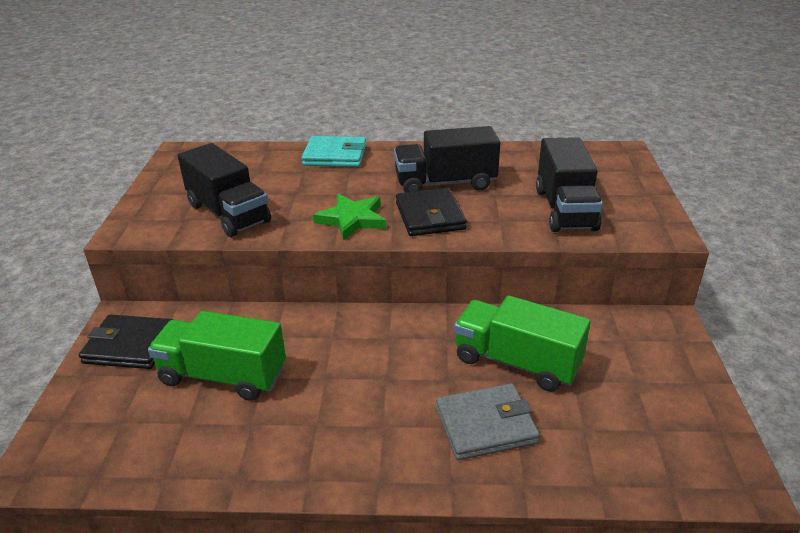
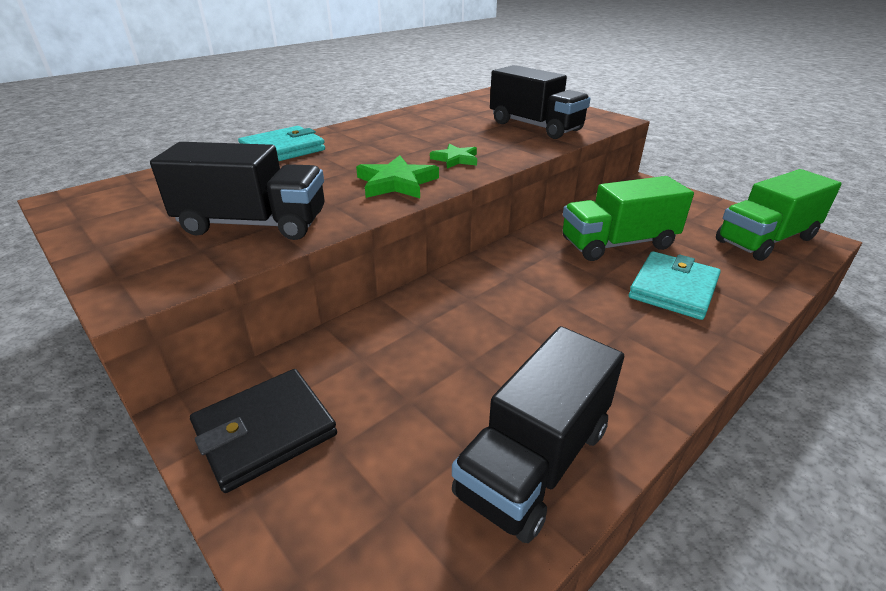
camera: 45 degrees left, 0 degrees up
green truck [148,311,286,401] -> green truck moved to [716,169,842,261]
black truck [394,126,500,193] -> black truck moved to [452,326,624,543]
black wallet [396,188,467,236] -> green star [430,144,477,169]
grey wallet [436,383,540,460] -> turquoise wallet [629,251,721,320]

